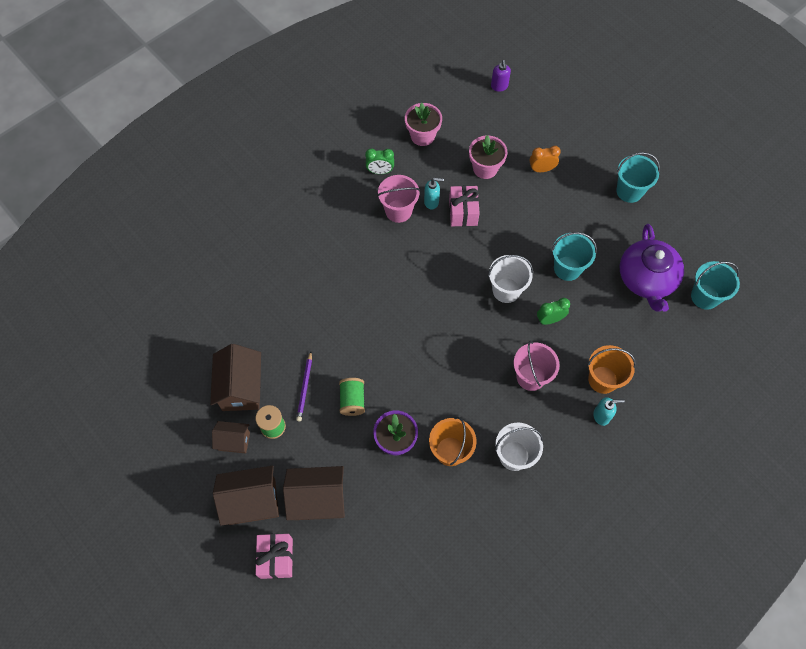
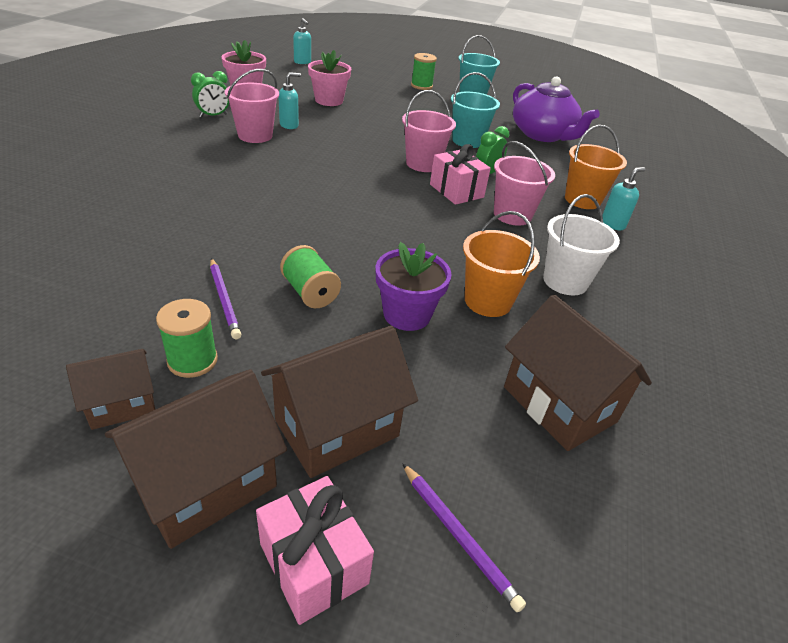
camera: 35 degrees left, 25 degrees down
brown house [210,344,261,411] -> brown house moved to [504,294,652,451]
pink gift [449,186,480,226] -> pink gift moved to [430,144,491,205]
white bucket [488,255,533,303] -> pink bucket [402,90,456,172]
purple soap dispenser [491,60,511,92] -> turquoise soap dispenser [293,18,311,64]
orange clock [530,146,561,172] -> none
turquoise bucket [691,261,740,310] -> none
none -> purple pencil [402,463,526,612]
none -> green spool [411,53,437,90]

